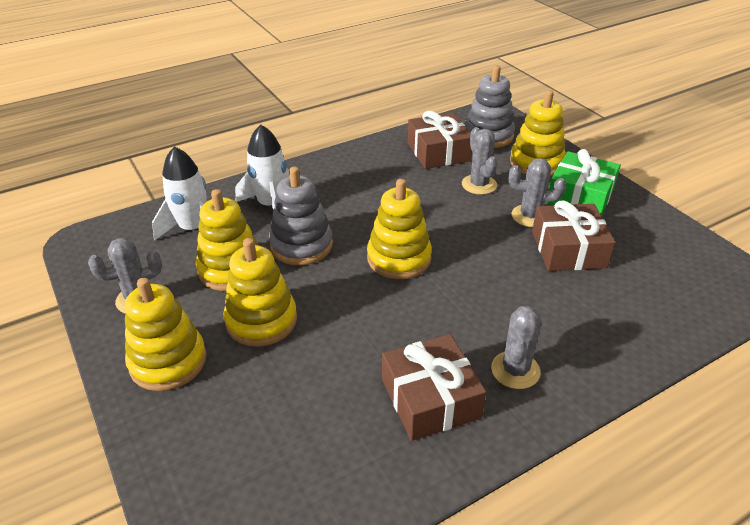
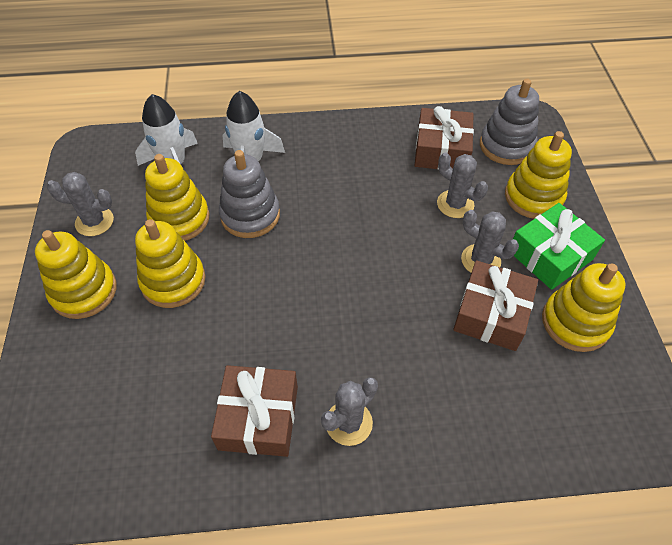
camera: 25 degrees right, 15 degrees up
yellow stacking toy [367,179,432,279] -> yellow stacking toy moved to [542,263,625,352]
grey cactus [462,127,497,195] -> grey cactus turned 60 degrees counterclockwise [437,153,488,218]

